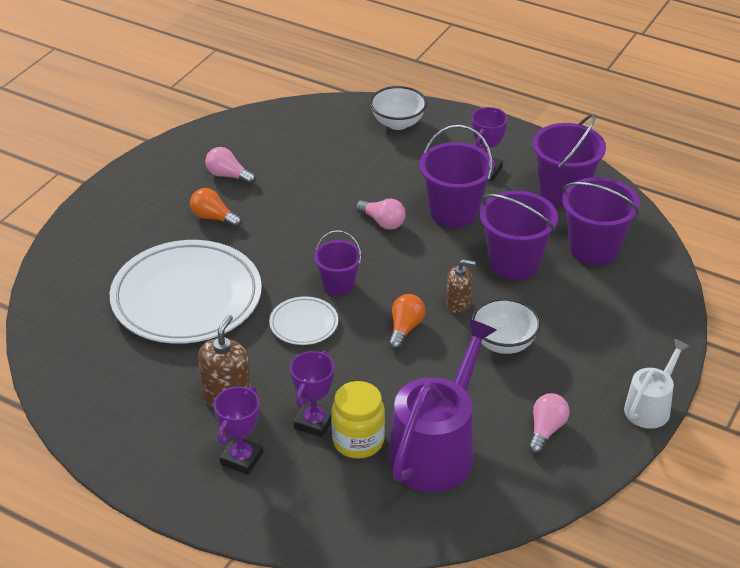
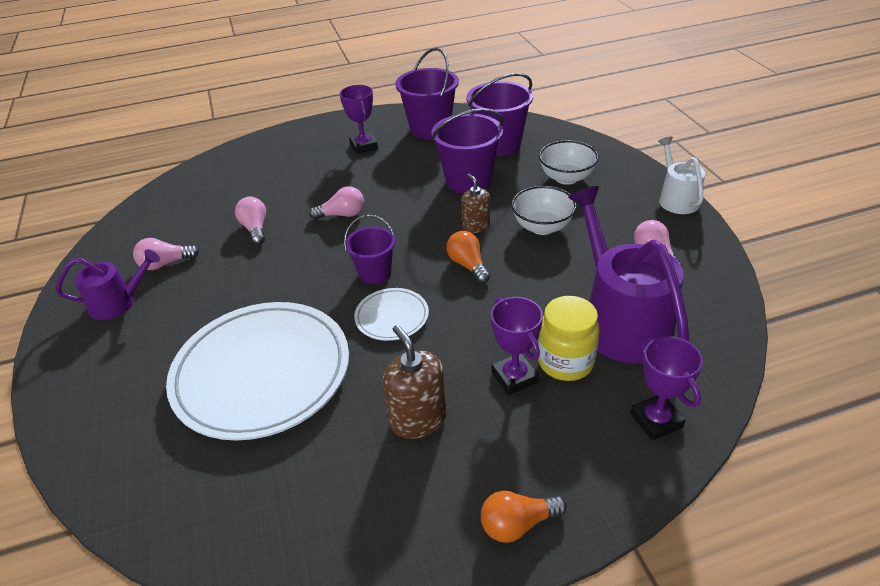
camera: 45 degrees left, 0 degrees up
orange light bulb [190,188,242,228] -> orange light bulb moved to [481,491,567,543]
purple trophy [214,386,263,475] -> purple trophy moved to [630,336,703,440]
white bowl [370,86,427,130] -> white bowl moved to [539,140,599,185]
purple bucket [419,125,494,228] -> none
brown soap dispenser [446,259,476,314] -> brown soap dispenser turned 75 degrees counterclockwise [461,174,490,233]
none -> purple watering can [56,249,160,320]
none -> pink light bulb [235,197,266,245]

